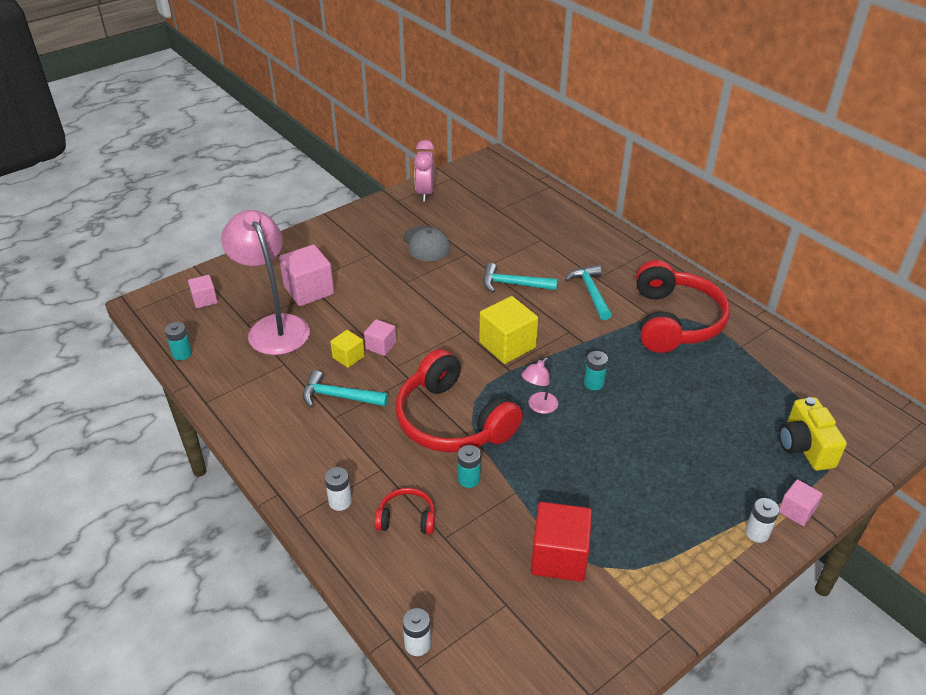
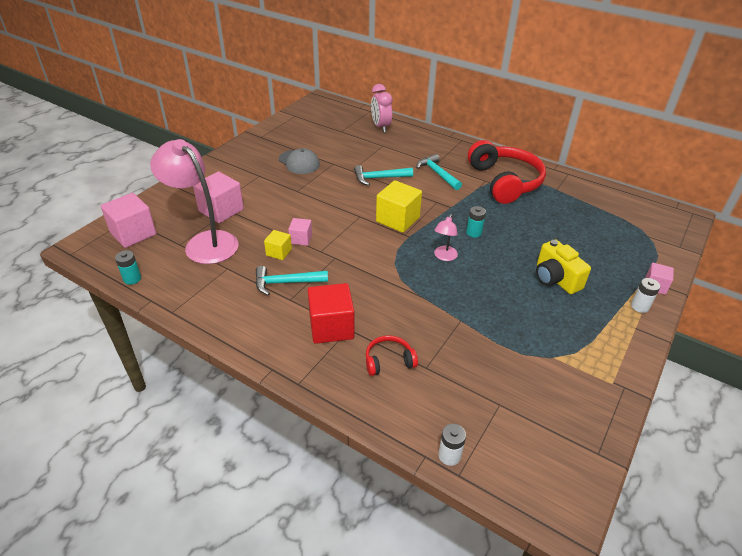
camera: 20 degrees left, 0 degrees up
pink cube [188,275,218,308] -> pink cube [101,193,156,248], size x1.81
white battery [325,467,352,511] -> none
red headphones [396,349,523,453] -> none
pink clock [414,140,435,202] -> pink clock moved to [371,84,392,133]
turquoise battery [458,445,481,488] -> none
red cube [531,502,592,582] -> red cube moved to [308,283,354,344]
yellow camera [779,397,847,471] -> yellow camera moved to [536,240,591,294]

